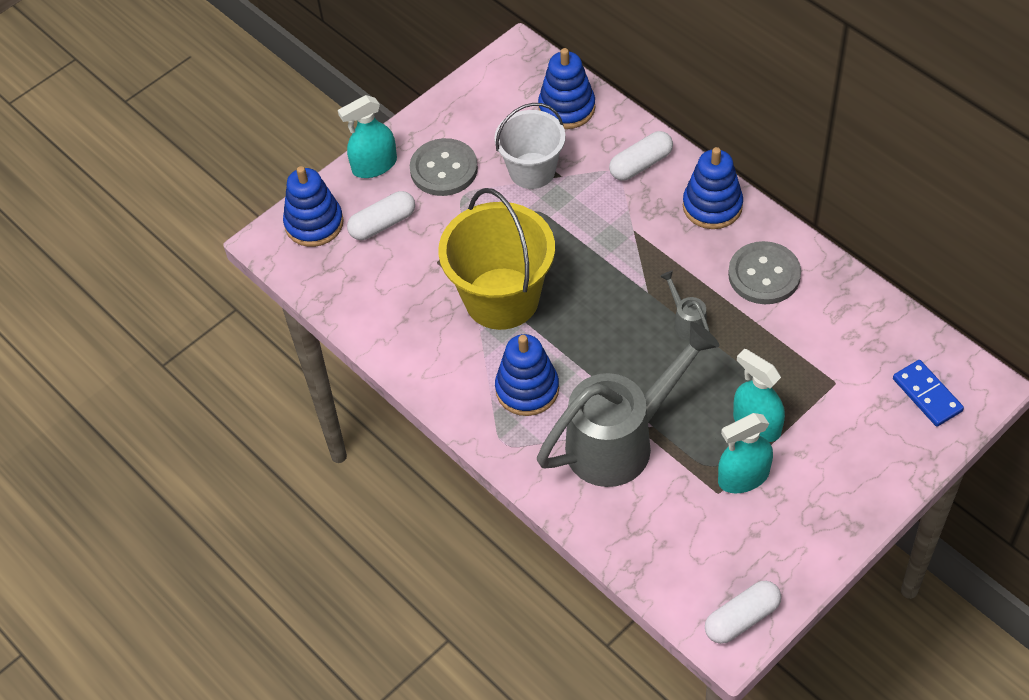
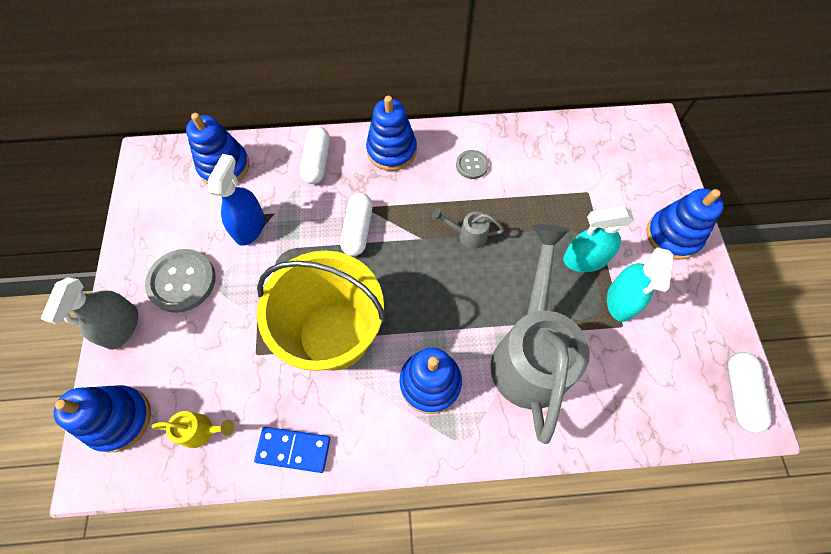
camera: 55 degrees left, 10 degrees up
turquoise spray bottle [338,95,397,178] -> grey spray bottle [41,277,138,350]
white capsule [347,191,415,240] -> white capsule moved to [340,193,373,256]
white bucket [495,103,566,189] -> blue spray bottle [208,154,265,246]
grey button [728,241,801,304] -> grey button [456,150,489,179], size x0.55
blue domino [893,360,964,427] -> blue domino moved to [254,427,330,473]
none -> yellow watering can [151,411,235,448]
none -> blue stacking toy [647,188,724,260]

